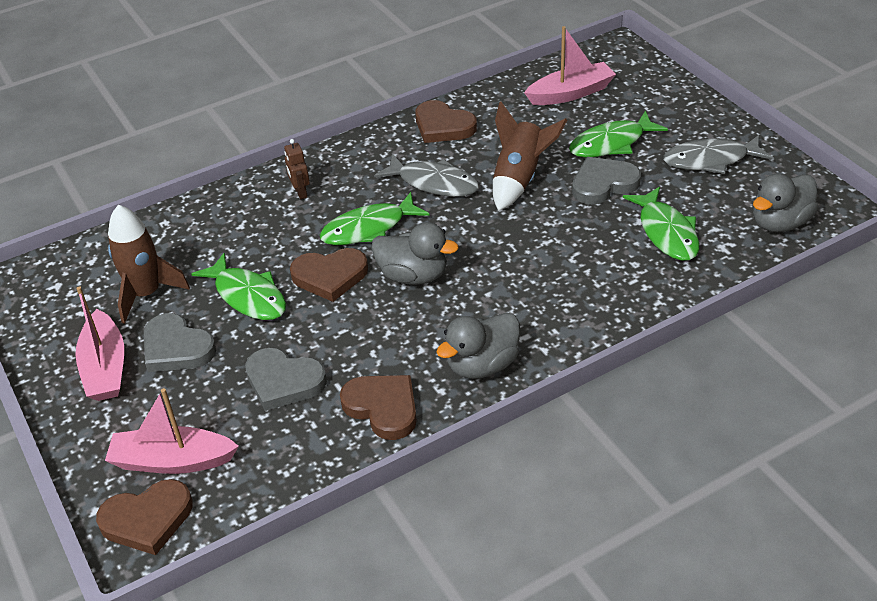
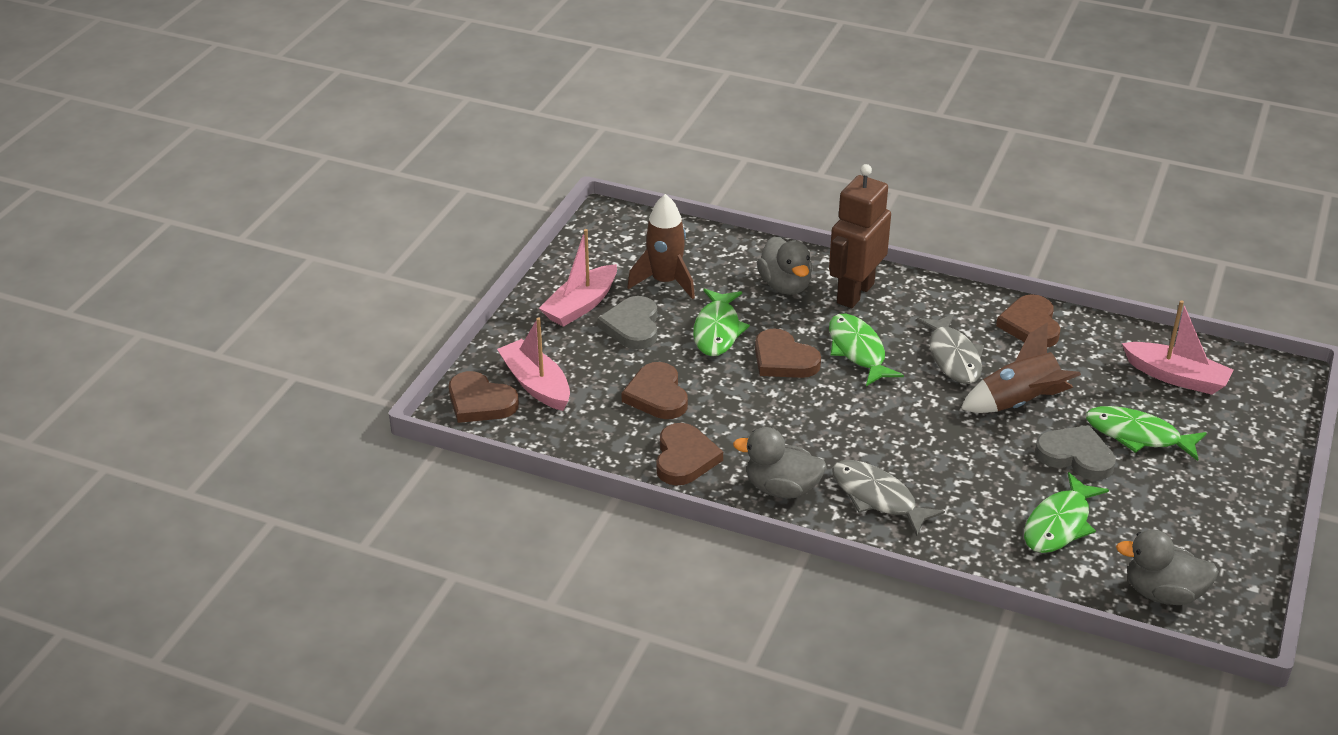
camera: 50 degrees right, 5 degrees down
grey heart [245,348,327,411] -> brown heart [622,362,688,419]
brown robot [284,139,310,199] -> brown robot [829,164,891,308], size x2.32
green fish [320,192,429,245] -> green fish turned 45 degrees clockwise [829,314,904,386]
grey duck [371,222,459,285] -> grey duck moved to [757,237,813,295]
grey fish [663,135,773,174] -> grey fish moved to [832,460,945,536]

